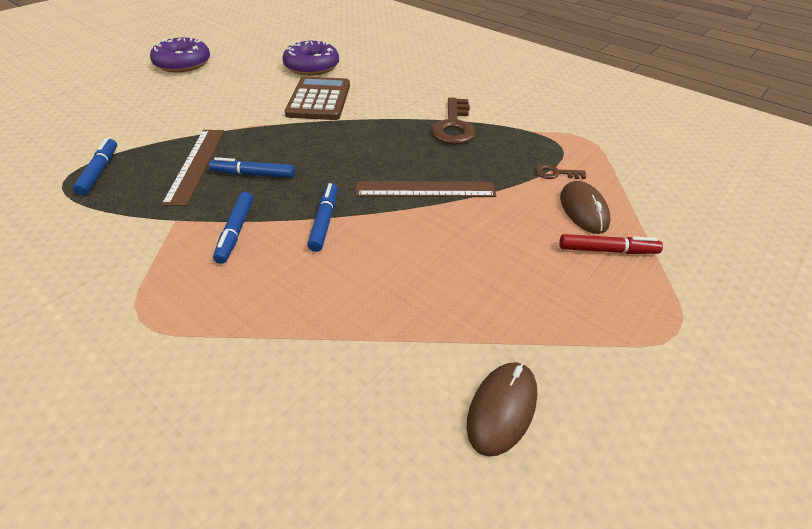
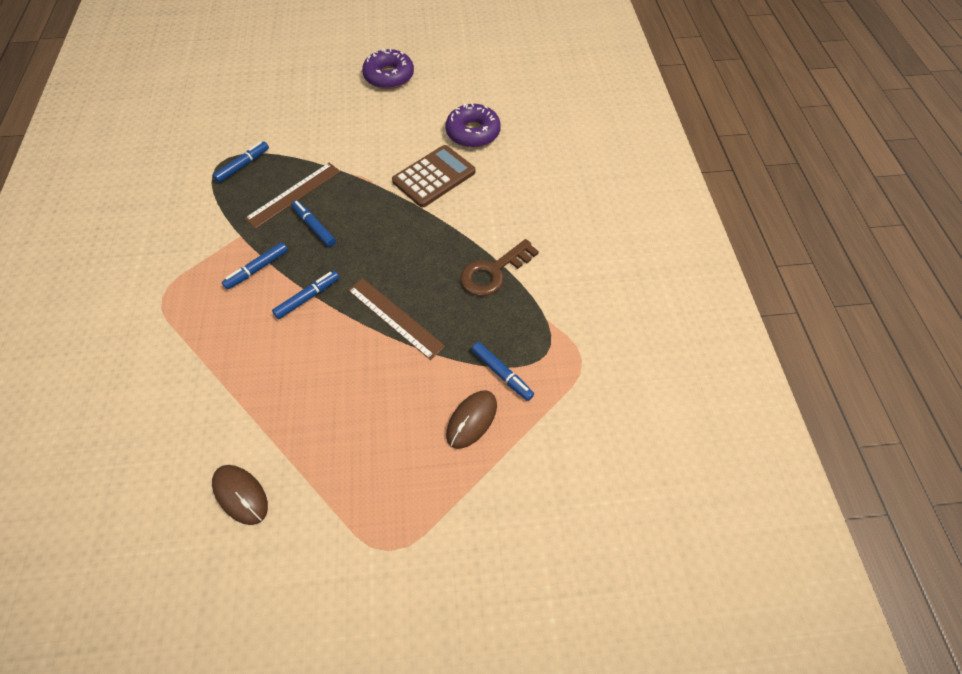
camera: 45 degrees right, 15 degrees up
brown mouse [467,362,538,457] -> brown mouse turned 60 degrees clockwise [212,465,268,525]
brown key [535,164,586,179] -> blue marker [471,342,534,401]
red marker [559,234,663,254] -> none

